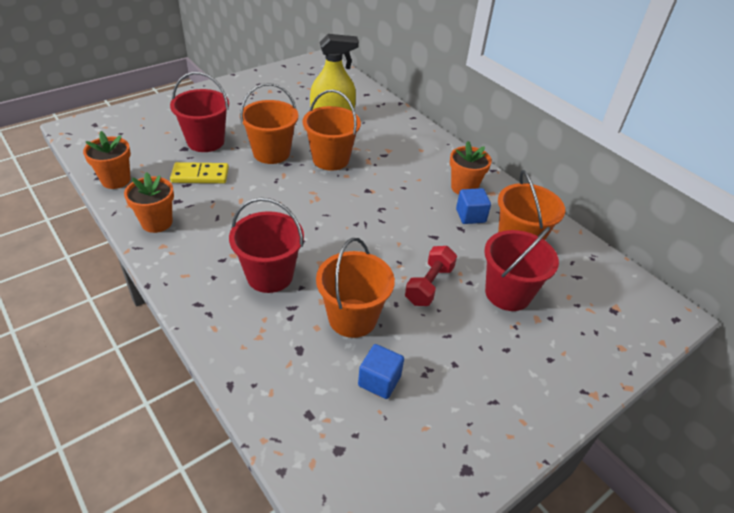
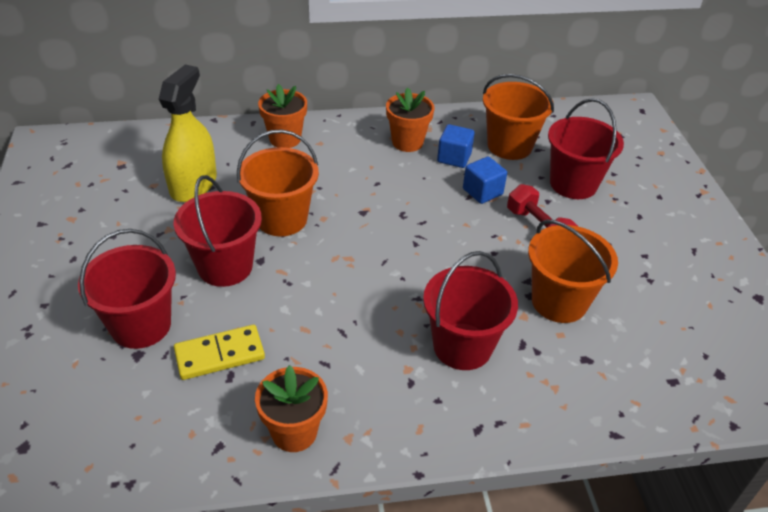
camera: 60 degrees left, 0 degrees up
orange flower pot [83,131,131,189] -> orange flower pot moved to [258,84,307,148]
yellow domino [170,162,229,183] -> yellow domino turned 45 degrees clockwise [174,325,265,380]
orange bucket [240,83,298,164] -> red bucket [174,175,262,287]
blue cube [358,344,404,399] -> blue cube moved to [463,156,507,204]

